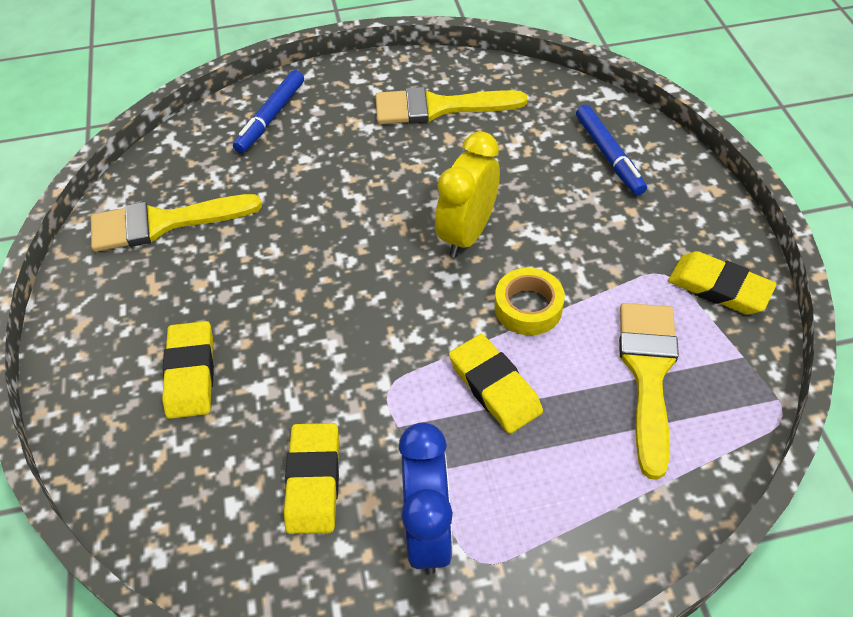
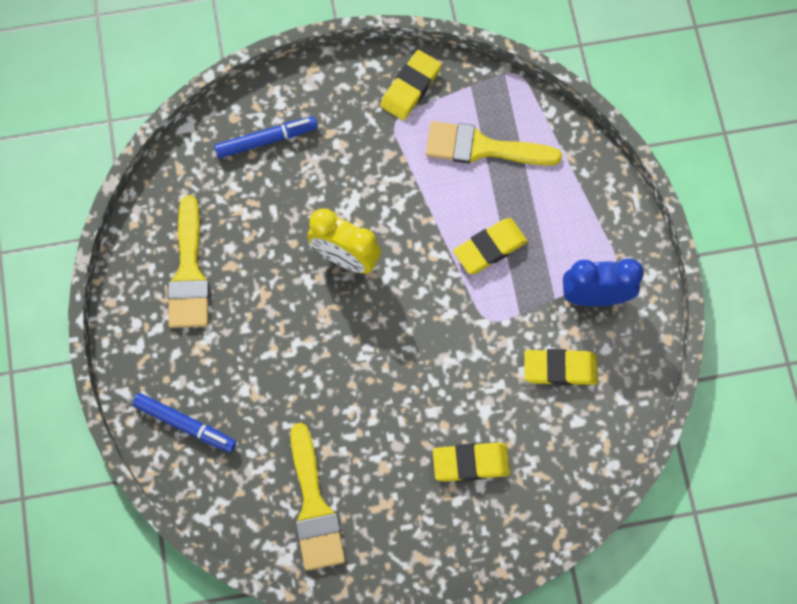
camera: 90 degrees left, 20 degrees up
yellow tape [495,268,565,335] -> none

